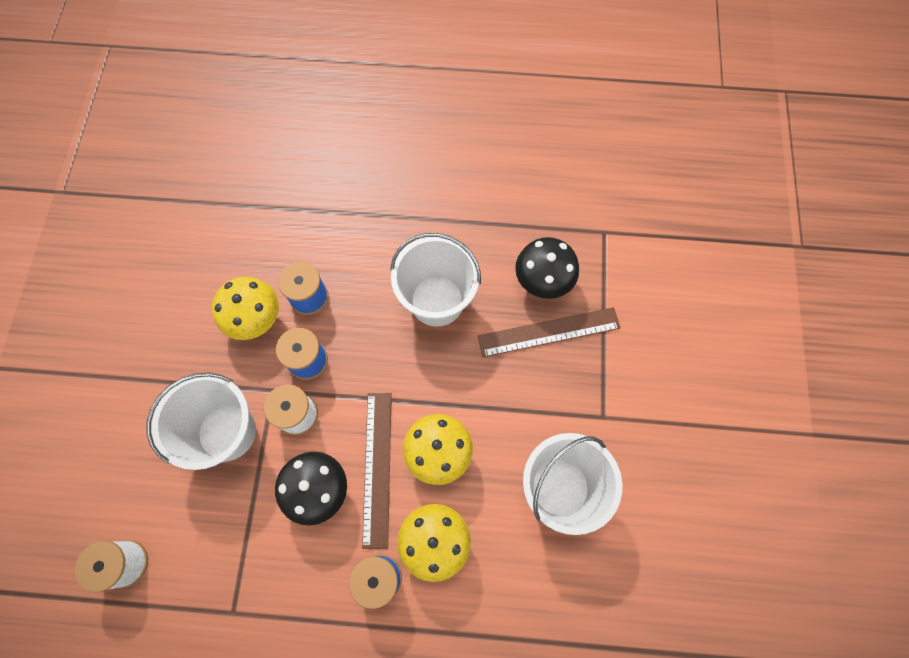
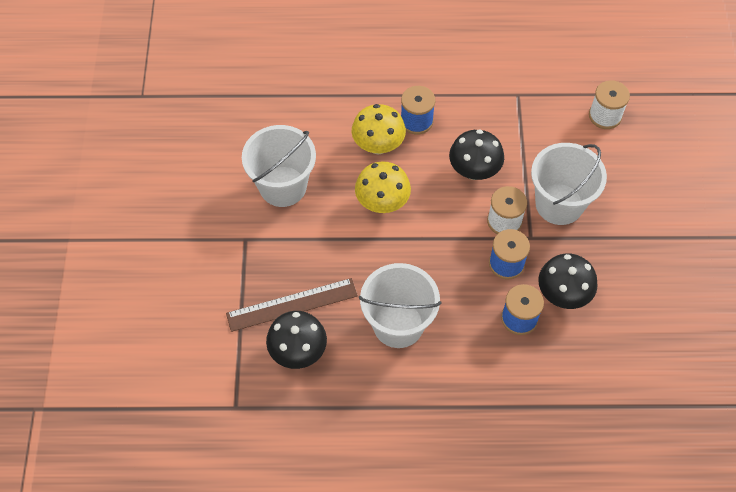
camera: 175 degrees right, 10 degrees down
yellow mushroom [212,277,279,340] -> black mushroom [538,253,598,309]
brown ruler [362,393,392,549] -> none

